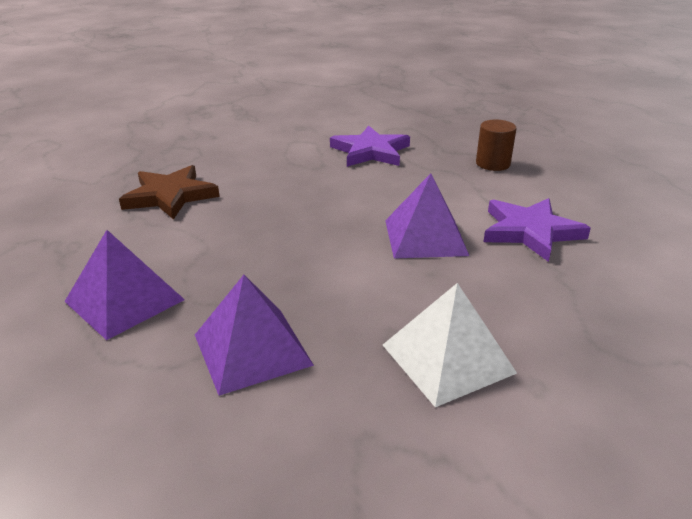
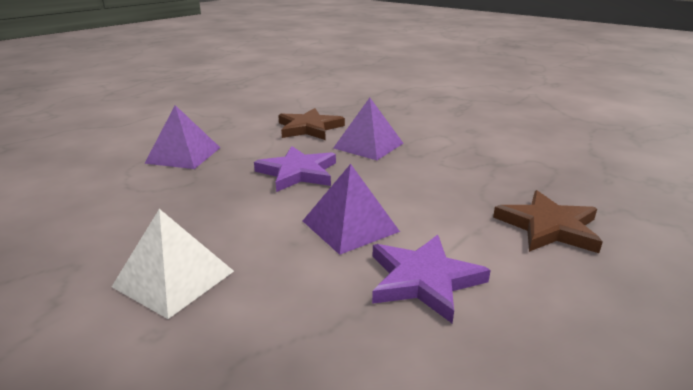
camera: 60 degrees right, 5 degrees down
purple pyramid [195,275,314,396] -> purple pyramid moved to [333,98,404,160]
purple star [330,125,410,167] -> purple star moved to [254,146,336,192]
brown cylinder [476,120,517,171] -> brown star [493,190,603,253]

